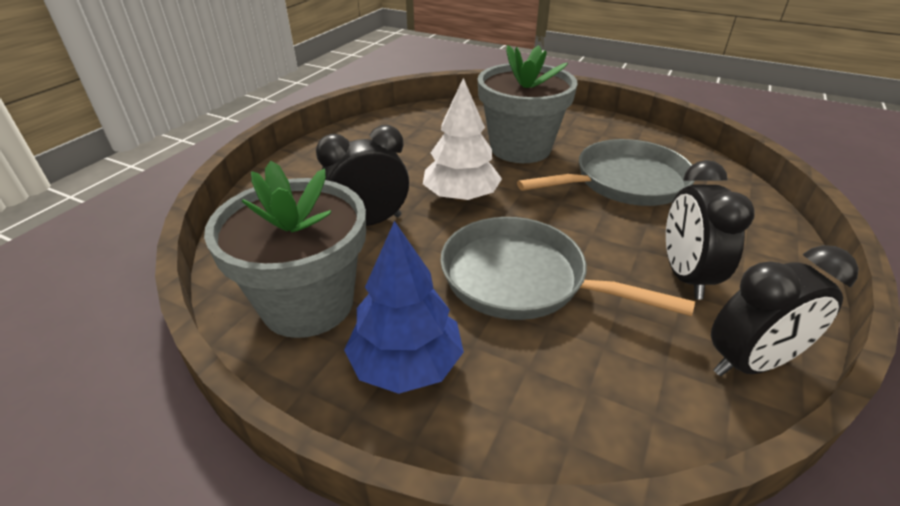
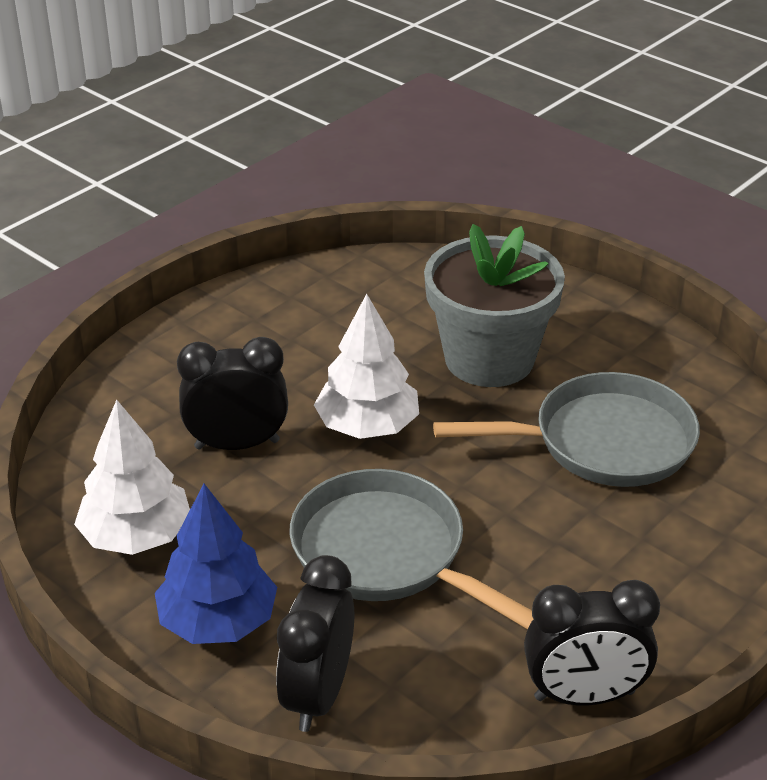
camera: 15 degrees right, 0 degrees up
grey flower pot [204,161,366,338] -> white tree [74,400,190,555]
black clock [666,160,754,300] -> black clock moved to [276,555,354,732]

